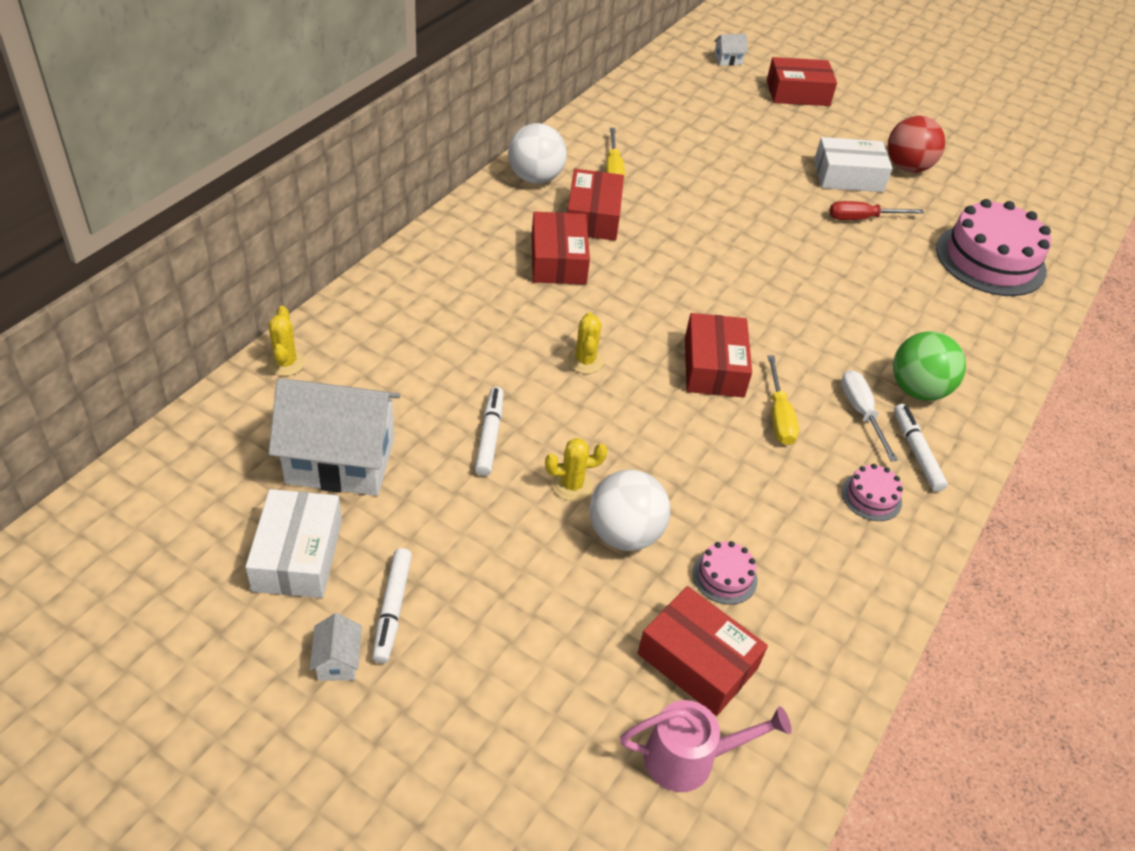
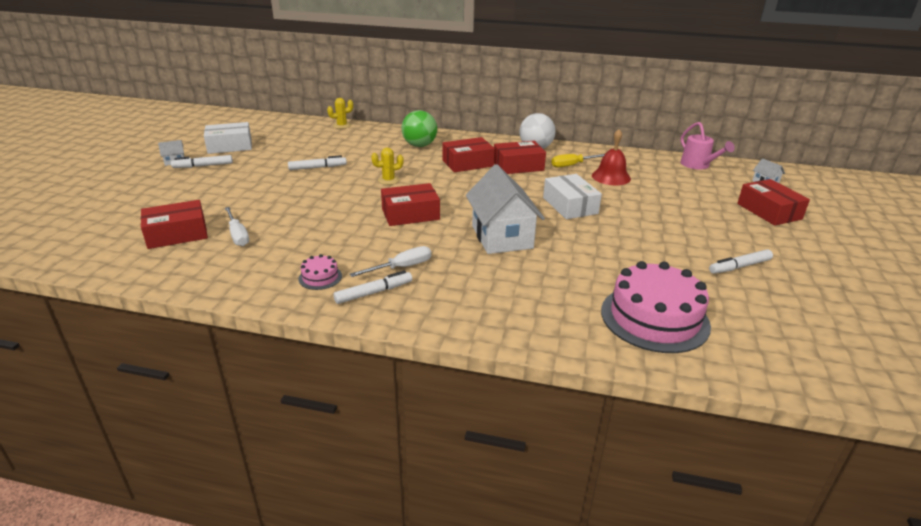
camera: 75 degrees right, 15 degrees down
white house [268,379,401,496] -> white house moved to [466,164,545,254]
yellow cactus [545,438,608,501] -> none
white ball [589,470,670,551] -> none
pink watering can [620,700,791,792] -> pink watering can moved to [680,122,735,169]
red box [638,586,768,716] -> red box turned 45 degrees clockwise [141,200,208,249]
pink cake [693,541,758,605] -> white screwdriver [225,207,249,246]
yellow screwdriver [768,355,799,445] -> none
white box [814,137,893,192] -> white box moved to [543,174,602,219]
red screwdriver [829,201,924,220] -> none
red ball [887,116,945,173] -> white marker [709,249,773,274]
green ball [893,331,966,401] -> green ball moved to [402,110,437,147]
none -> red bell [592,129,631,185]

